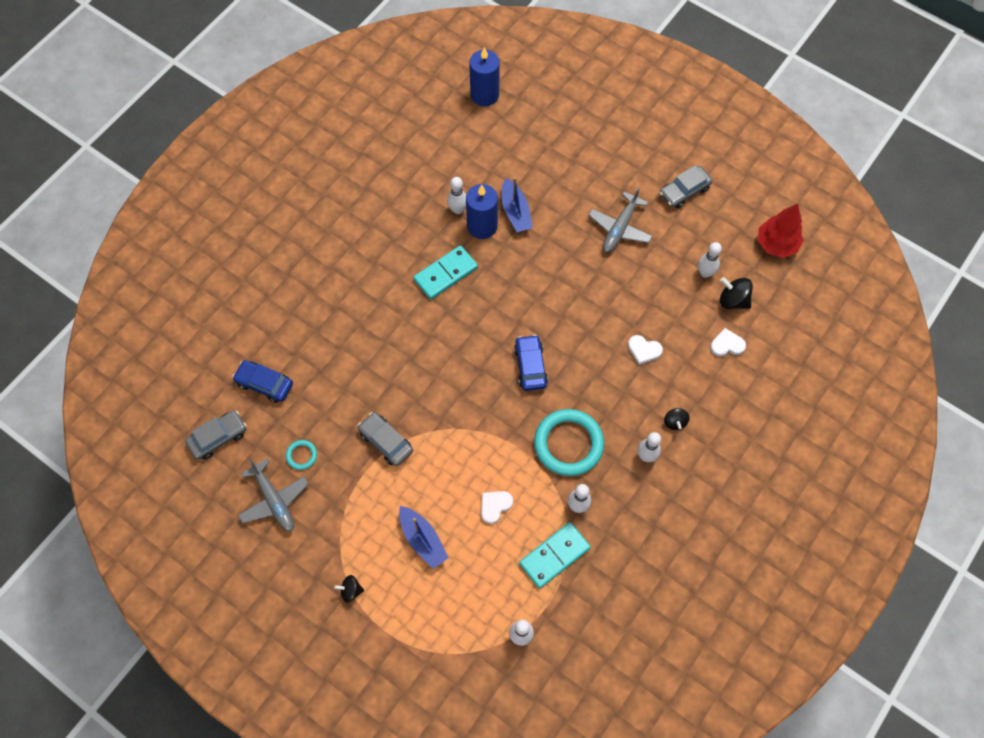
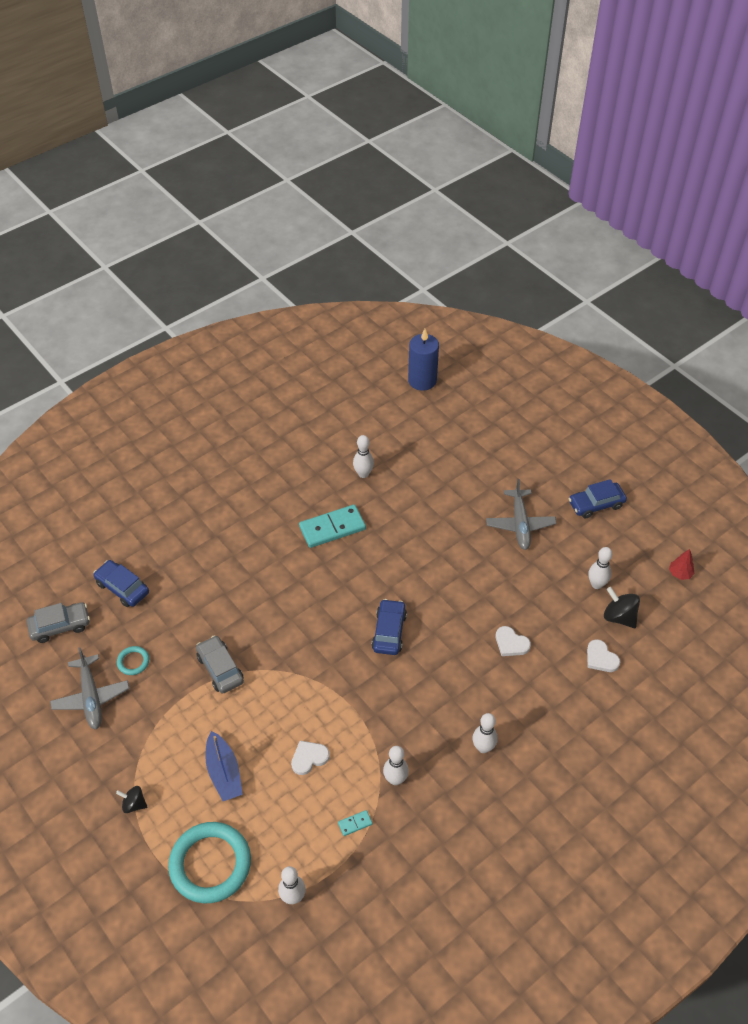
camera: 15 degrees right, 15 degrees down
blue candle [466,184,498,239] -> none
blue boat [502,177,533,232] -> none
turquoise domino [519,522,591,588] -> turquoise domino [338,810,373,836], size x0.43
turquoise ring [534,409,604,476] -> turquoise ring moved to [168,822,251,903]
grey plane [588,187,653,253] -> grey plane turned 45 degrees counterclockwise [486,479,557,550]
grey car [659,165,713,208] -> blue car [569,479,627,519]
black spinning top [664,408,690,430] -> none
white heart [710,328,746,357] -> white heart turned 135 degrees counterclockwise [587,639,620,672]
red tree [758,204,804,258] -> red tree [669,549,694,580], size x0.52

